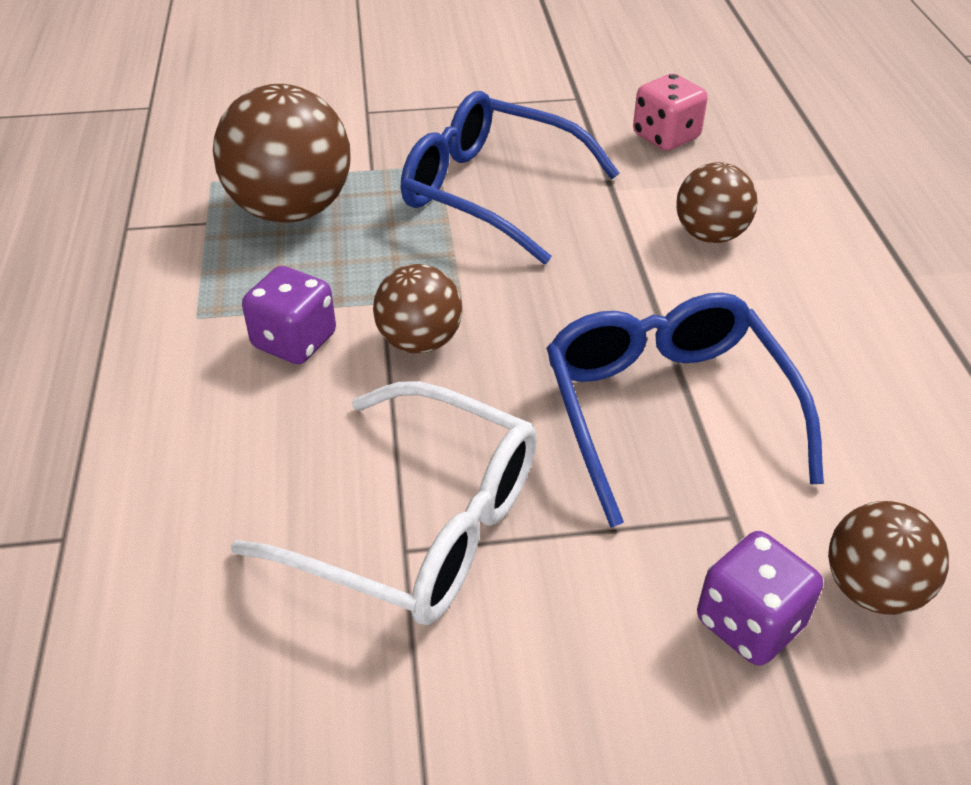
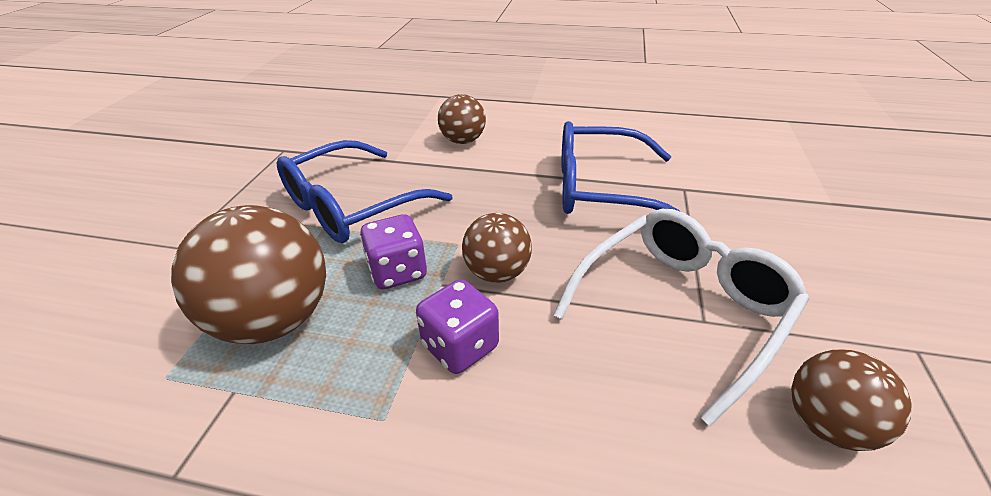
camera: 70 degrees left, 5 degrees down
pink dice [633,74,708,151] -> none
purple dice [697,531,823,666] -> purple dice moved to [360,214,427,289]
brown ball [828,501,949,615] -> brown ball moved to [791,350,912,451]

